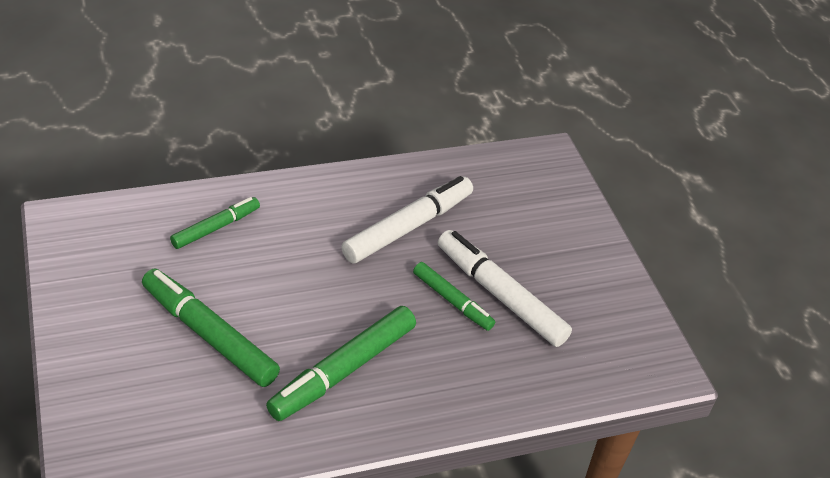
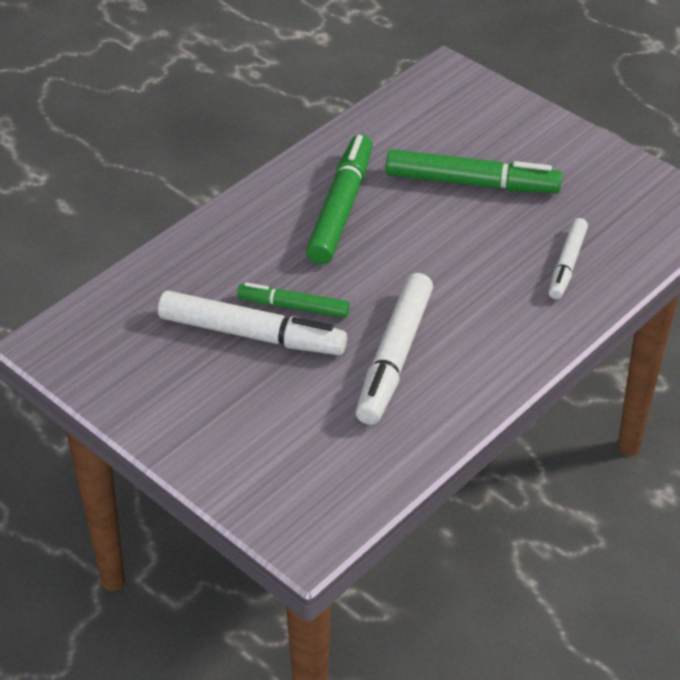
camera: 155 degrees right, 0 degrees up
green marker [170,197,260,249] -> white marker [549,218,588,299]

